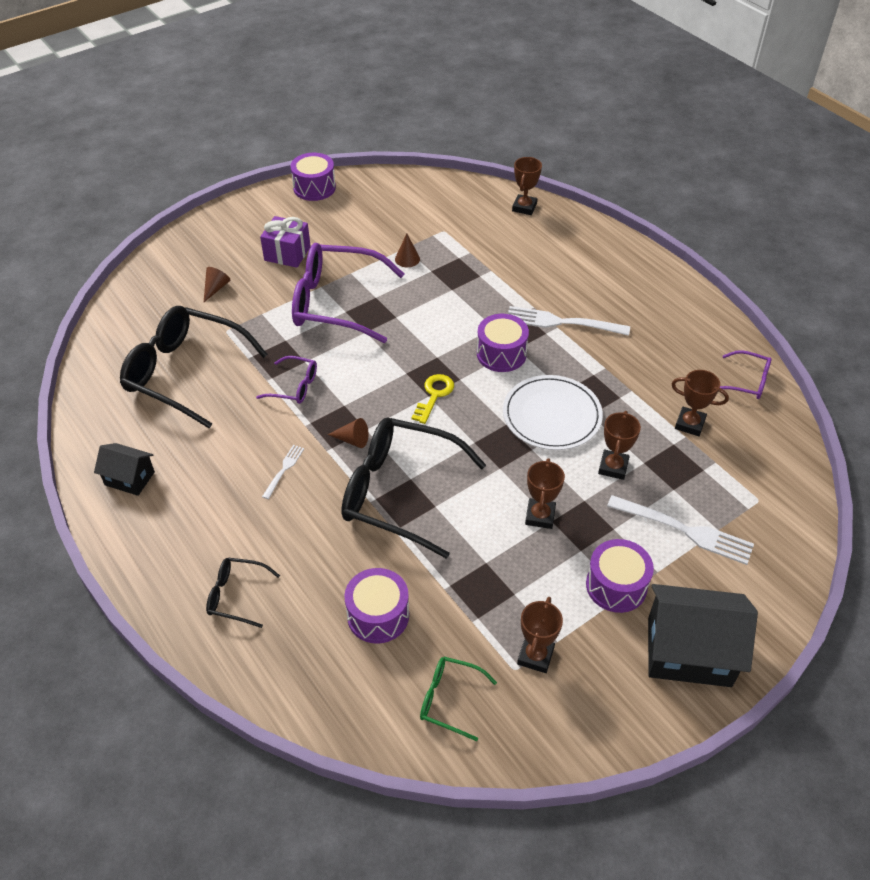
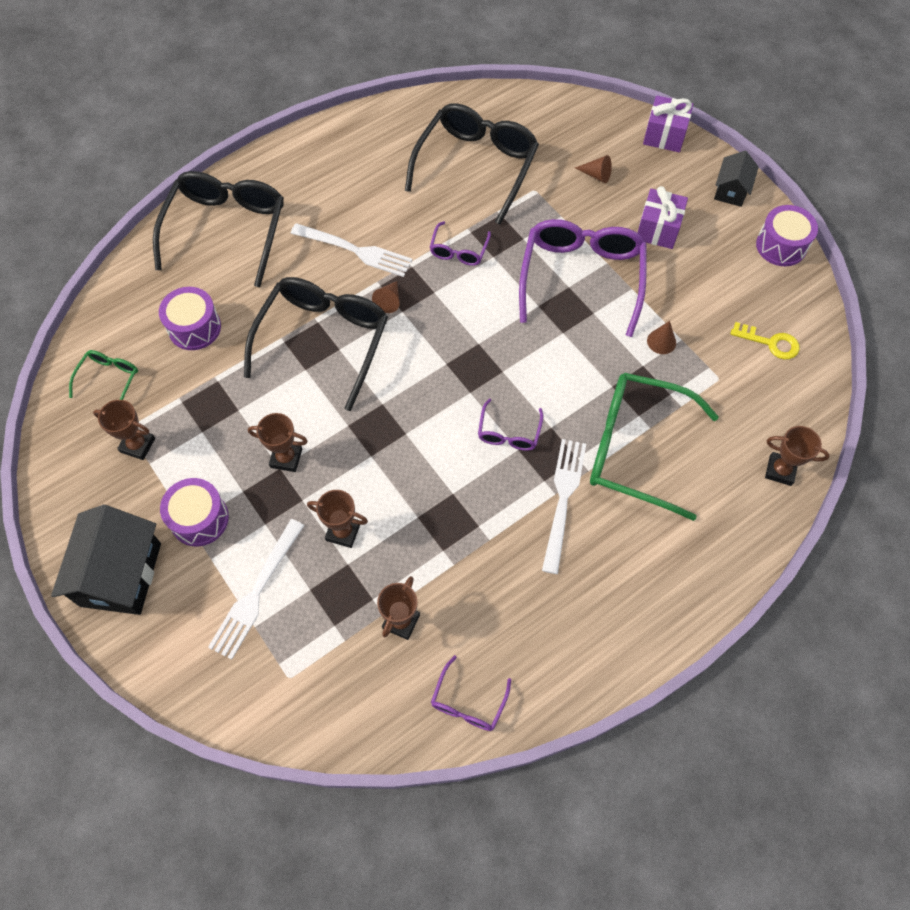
camera: 90 degrees right, 15 degrees up
black house [94,443,155,496] -> black house moved to [714,151,759,207]
black glasses [206,558,280,628] -> black glasses [153,171,284,287], size x2.13
white fork [262,445,304,499] -> white fork [291,223,413,277], size x1.97
yellow key [412,374,454,424] -> yellow key moved to [730,322,800,359]
purple drum [477,314,529,372] -> purple glasses [478,398,543,451]
white plate [503,375,603,450] -> none
none -> green glasses [590,373,719,521]
none -> purple gift [643,95,693,152]

